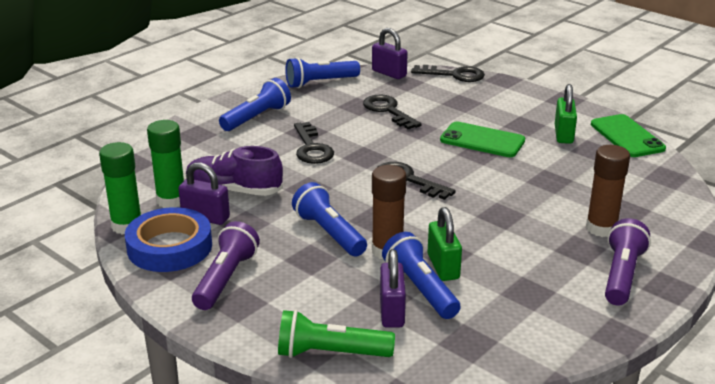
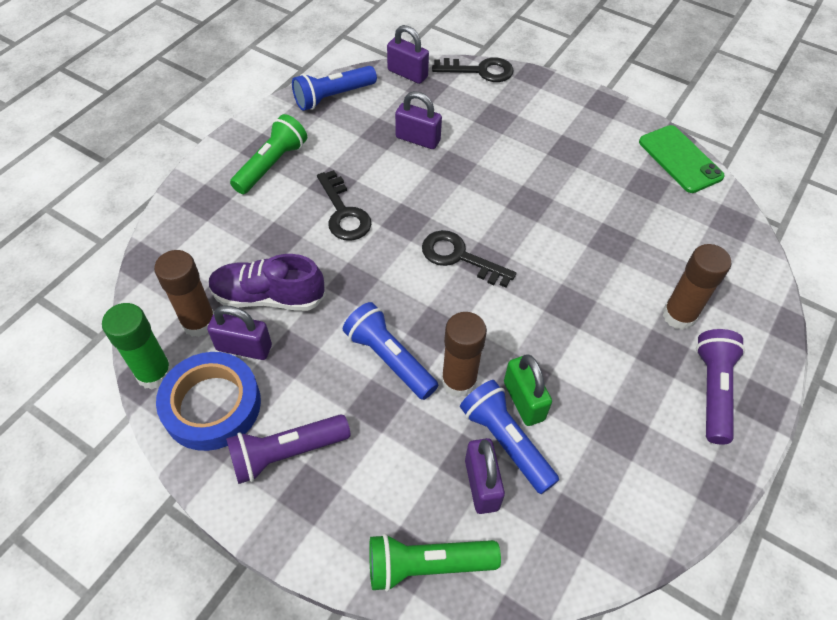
camera: 10 degrees left, 25 degrees up
green glue stick [147,120,184,208] -> brown glue stick [154,250,214,337]
purple flashlight [192,221,260,310] -> purple flashlight turned 120 degrees counterclockwise [226,414,351,484]
blue flashlight [219,78,291,131] -> green flashlight [230,114,307,194]
black key [363,95,421,129] -> purple padlock [395,91,442,149]
green phone [440,122,525,157] -> none
green padlock [555,84,577,144] -> none

